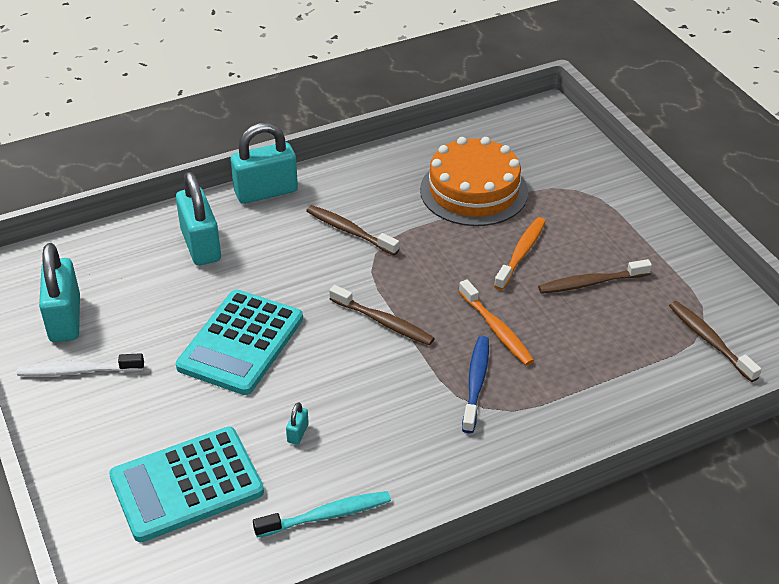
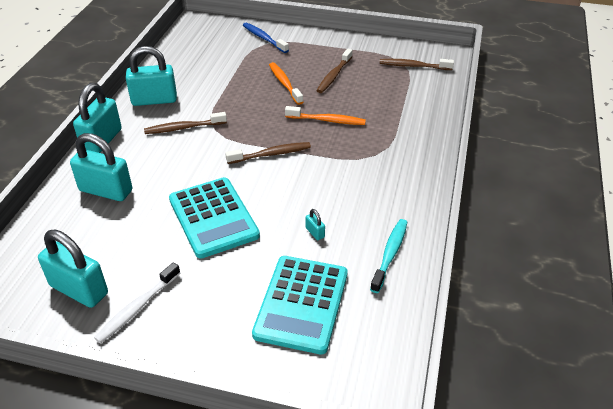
camera: 50 degrees left, 0 degrees up
orange cake [420,137,528,226] -> none
blue toothbrush [462,336,489,433] -> blue toothbrush moved to [243,23,289,53]
none -> turquoise padlock [126,46,177,106]

